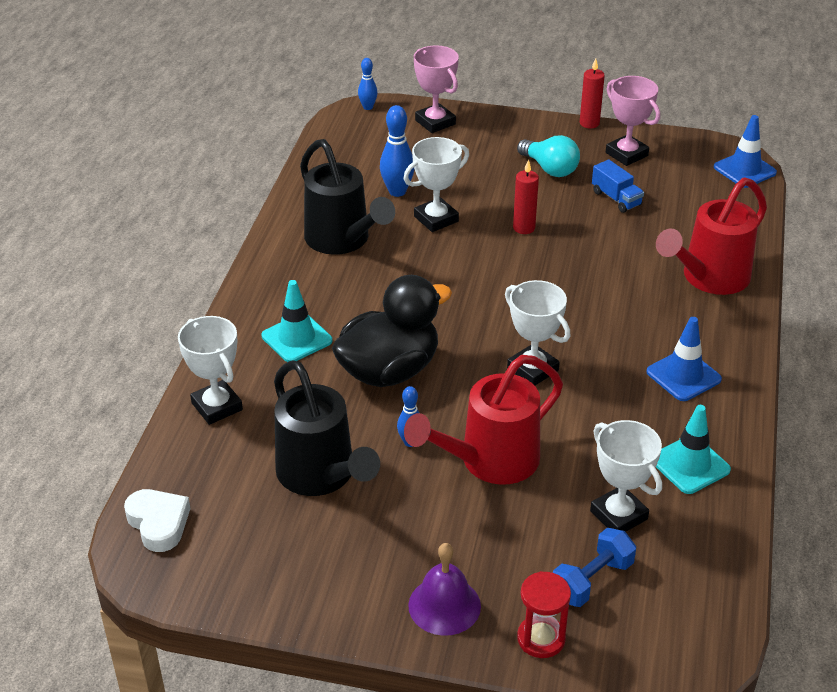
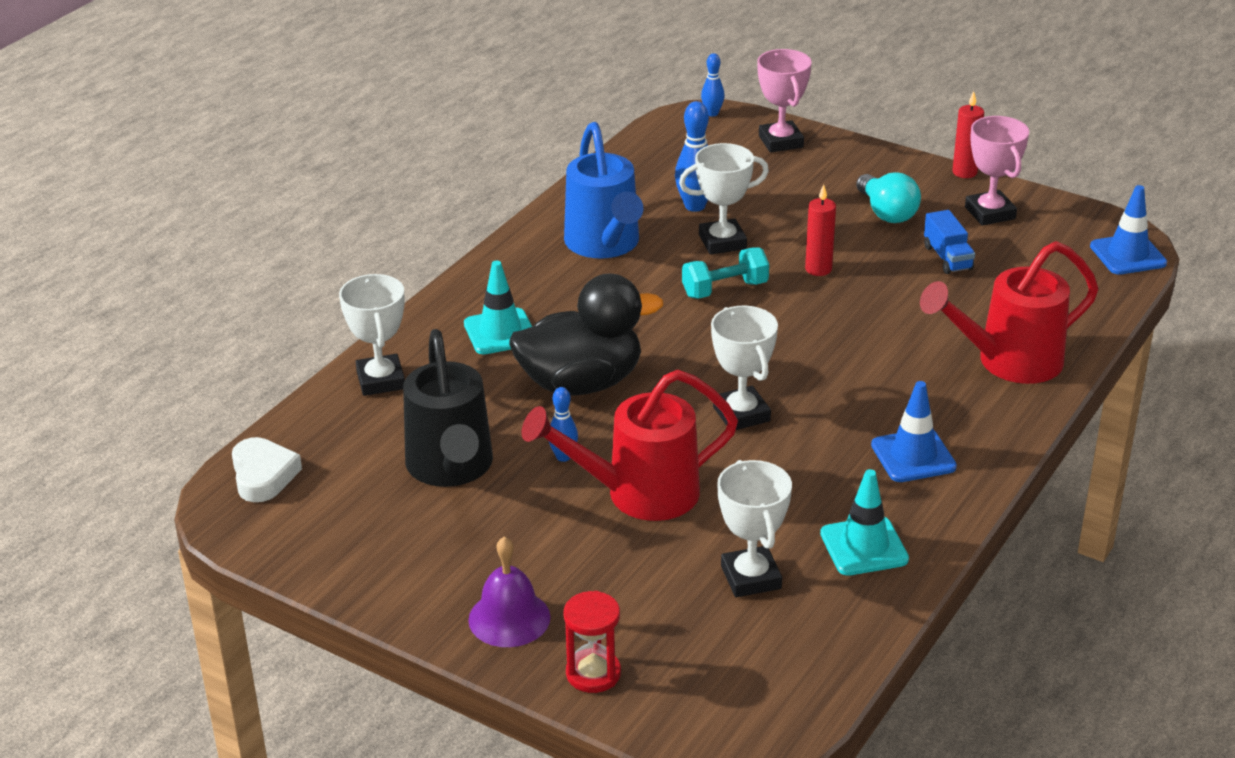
camera: 20 degrees right, 5 degrees down
black watering can [300,139,395,255] -> blue watering can [564,122,643,258]
blue dumbbell [553,528,636,607] -> none
none -> turquoise dumbbell [682,247,769,299]

